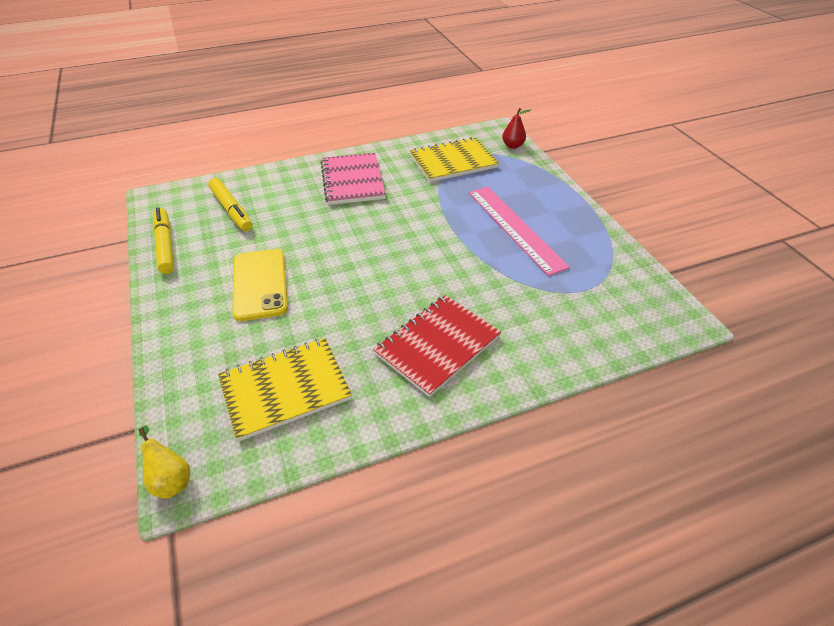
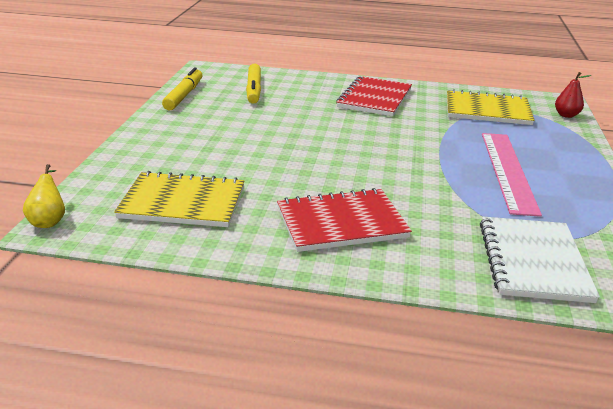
camera: 30 degrees right, 15 degrees down
yellow phone [232,249,288,321] -> none
pink notebook [321,153,386,205] -> red notebook [336,76,412,116]
none -> white notebook [480,217,600,303]

